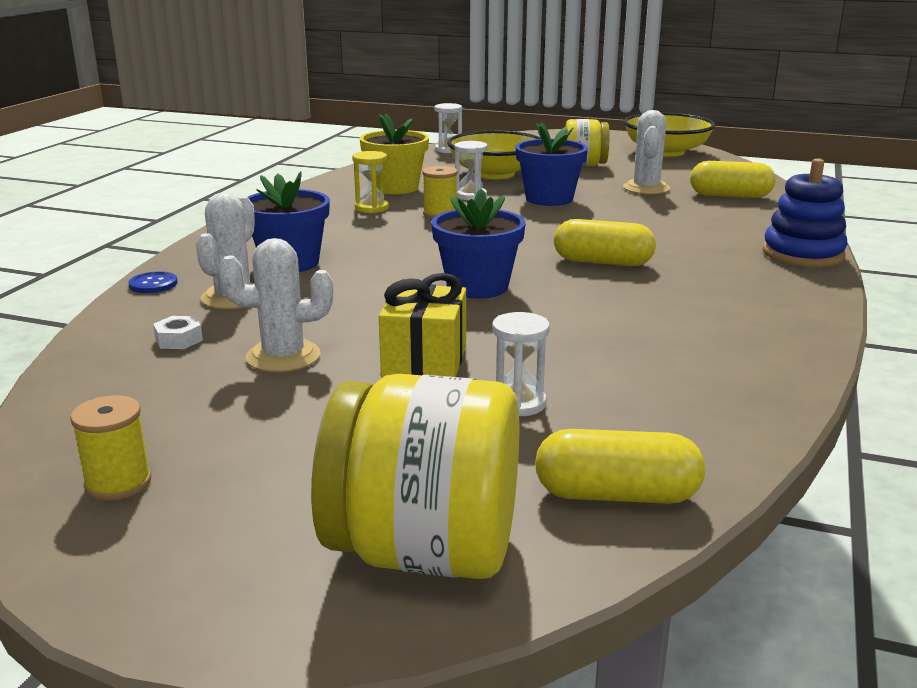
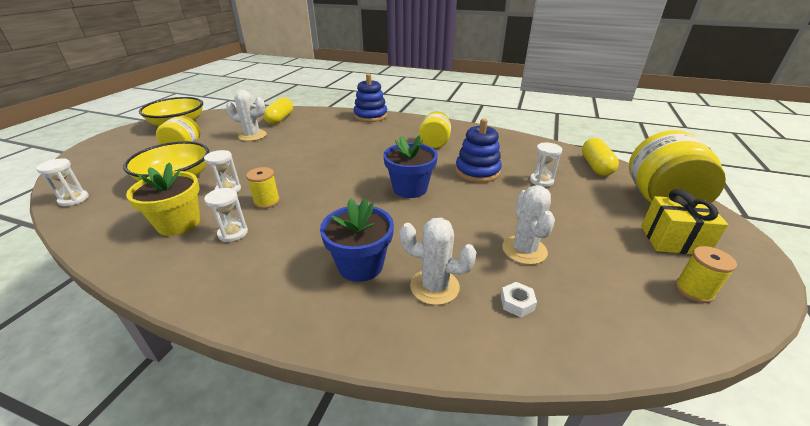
camera: 90 degrees left, 10 degrees up
blue button [128,271,178,293] -> none
yellow hourglass [352,151,389,213] -> white hourglass [204,188,248,242]
yellow gift [379,273,466,378] -> yellow gift moved to [641,189,728,254]
blue flower pot [515,122,588,206] -> none
yellow capsule [554,219,656,266] -> none
none -> yellow jar [419,112,451,148]
none -> blue stacking toy [455,119,502,183]

